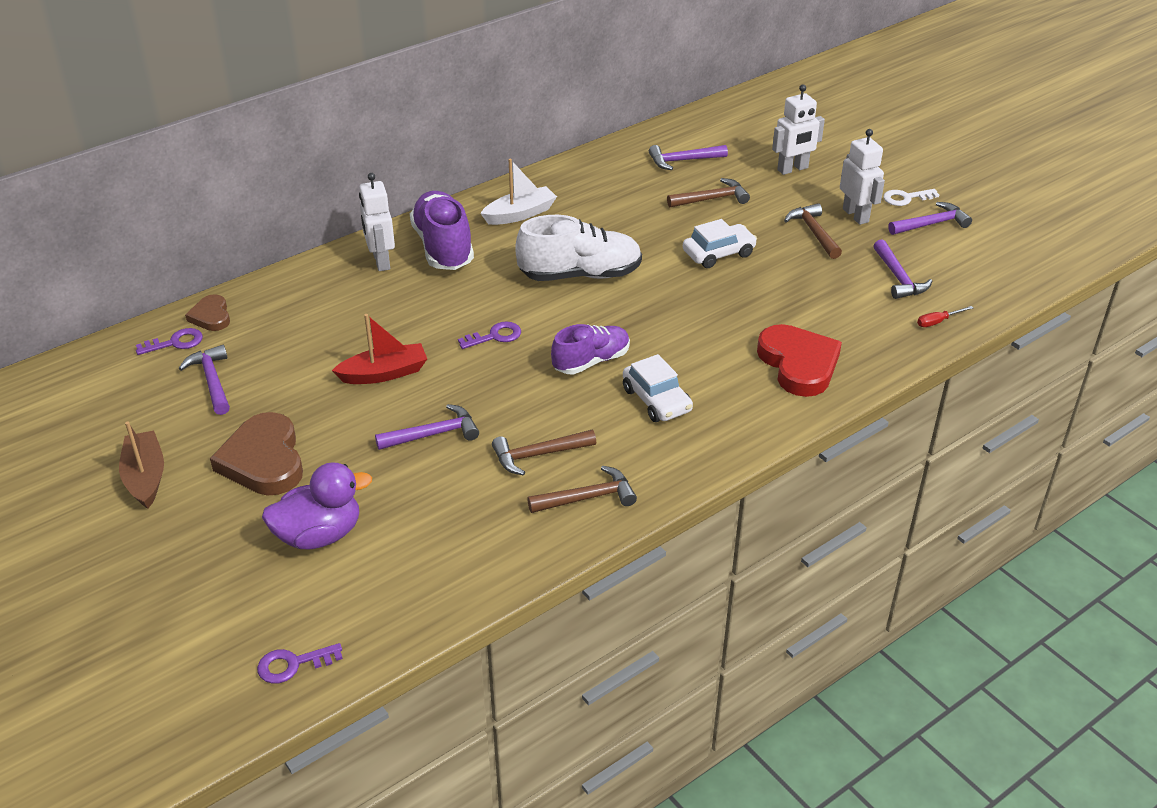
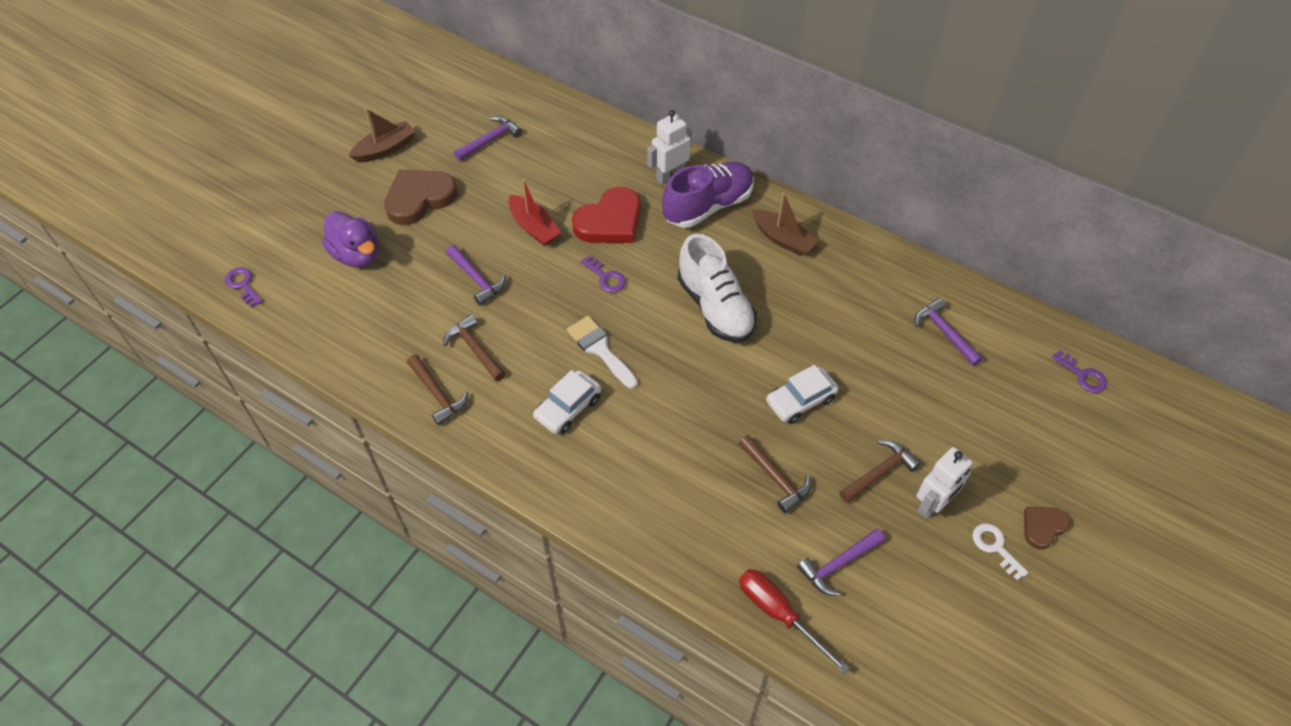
camera: 70 degrees right, 15 degrees up
purple key [136,328,203,355] -> purple key moved to [1052,350,1107,393]
brown heart [185,294,230,331] -> brown heart moved to [1024,507,1070,550]
white boat [480,159,557,225] -> brown boat [752,192,819,256]
purple shoe [551,324,630,374] -> white brush [567,316,638,389]
brown hammer [667,178,750,208] -> brown hammer moved to [739,435,812,513]
white car [683,219,757,268] -> white car turned 105 degrees clockwise [766,365,839,424]
red heart [757,324,842,397] -> red heart moved to [572,187,640,243]
white robot [772,84,825,175] -> none
purple hammer [888,202,972,235] -> none
red screwdriver [917,306,973,327] -> red screwdriver [739,569,850,674], size x2.01

